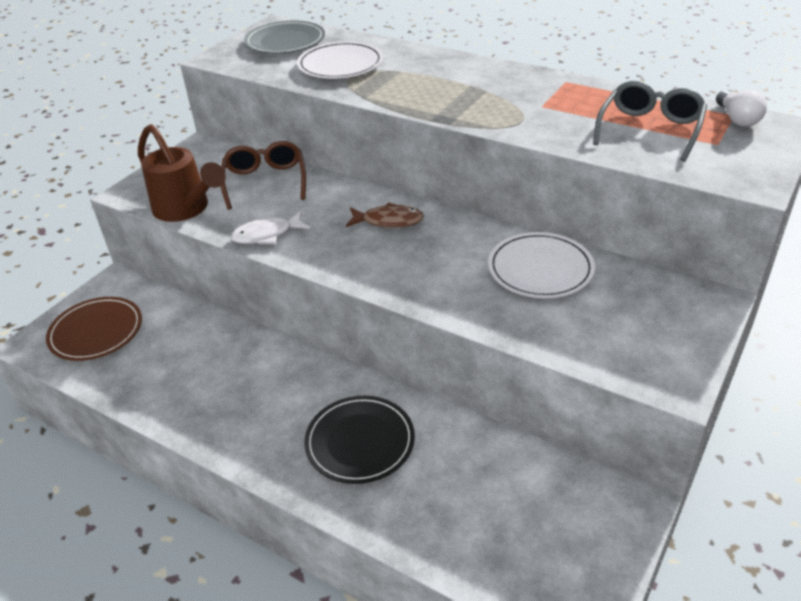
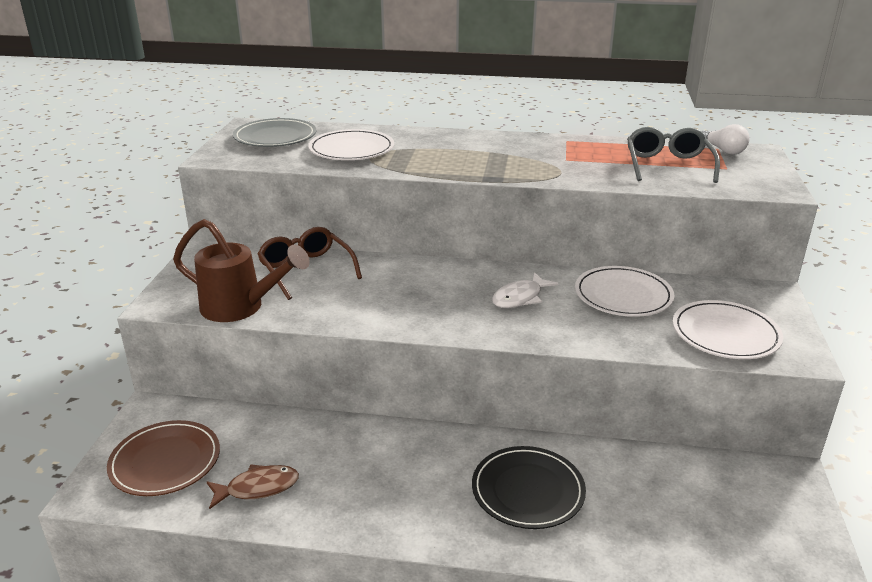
camera: 25 degrees left, 10 degrees down
white fish [231,211,310,244] -> white fish moved to [492,272,559,308]
brown fish [346,202,424,228] -> brown fish moved to [207,464,299,509]
none -> white plate [673,300,783,359]

